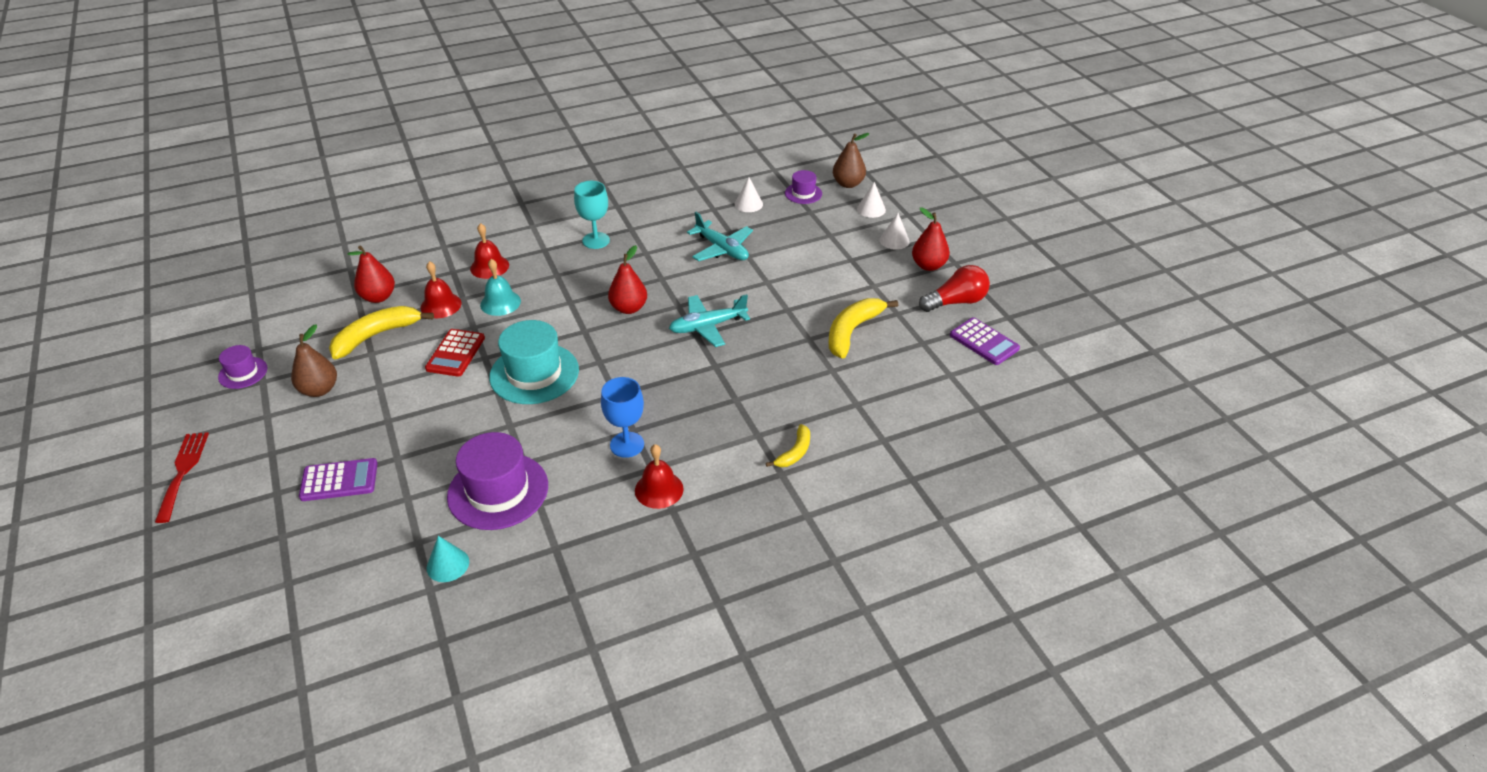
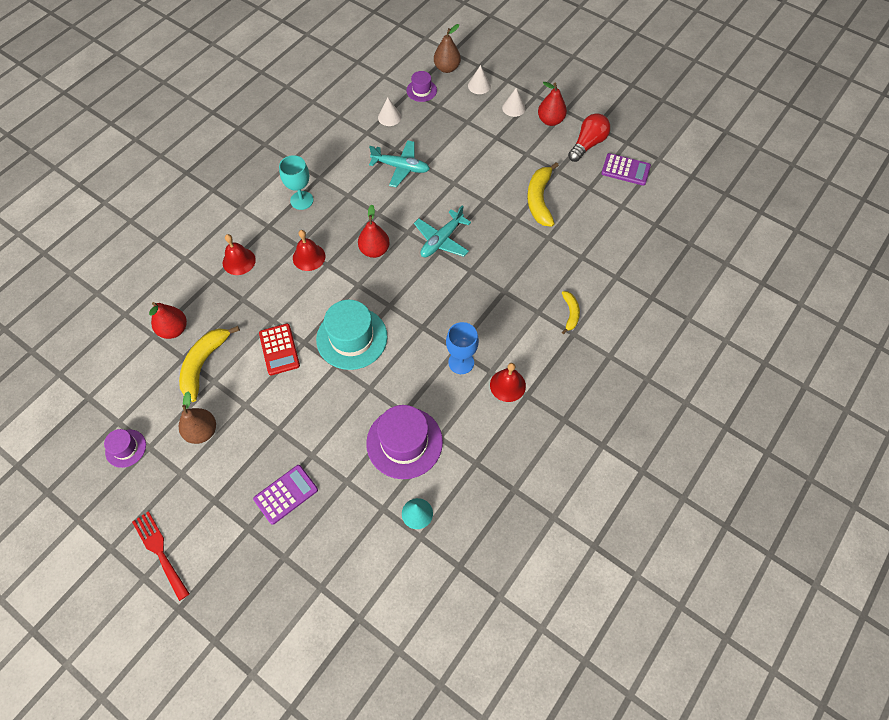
camera: 30 degrees left, 20 degrees up
red bell [421,261,462,318] -> red bell moved to [293,230,325,271]
turquoise bell [480,259,521,316] -> none

